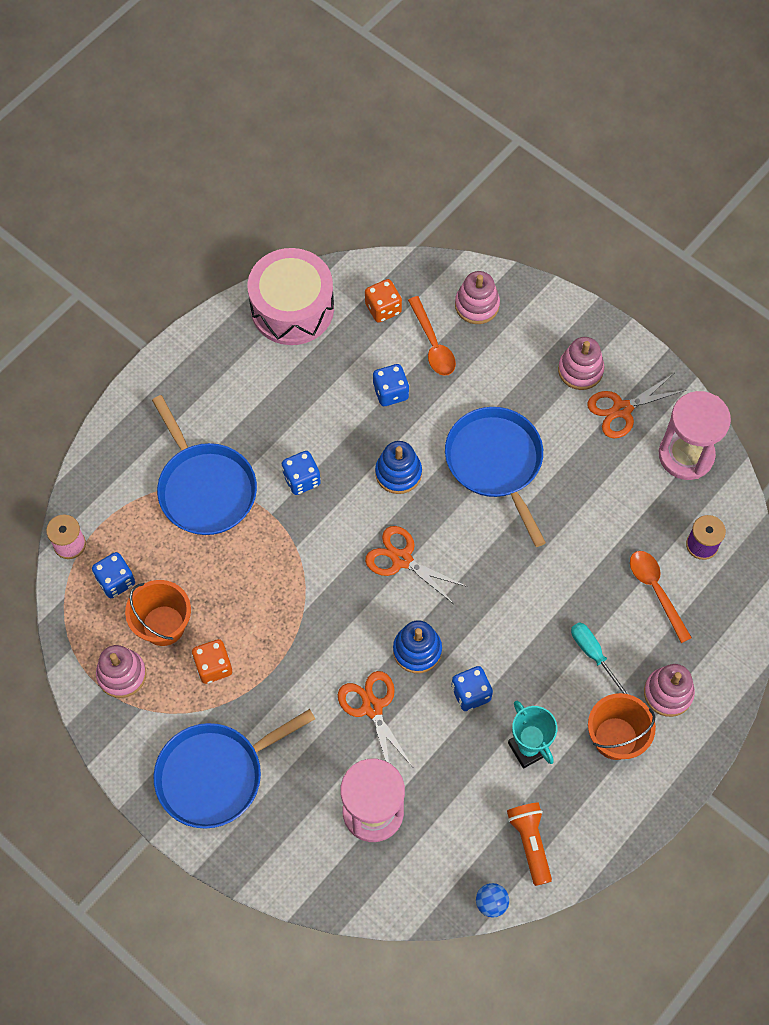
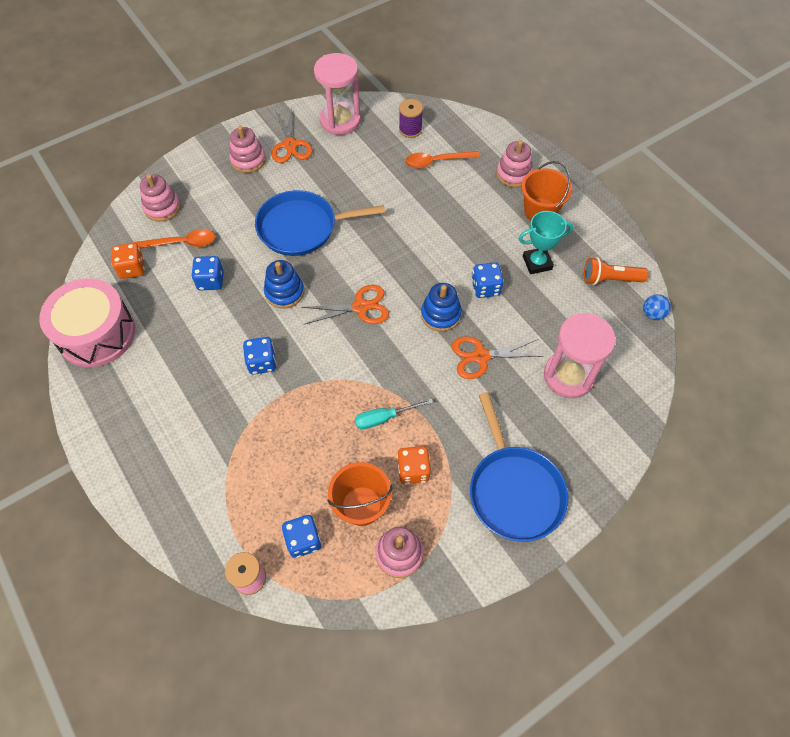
camera: 75 degrees left, 5 degrees down
blue pan [152,395,257,535] -> none
orange scissors [365,526,467,605] -> orange scissors turned 150 degrees counterclockwise [301,285,389,324]
turquoise screwdriver [571,622,629,694] -> turquoise screwdriver moved to [355,399,433,429]

